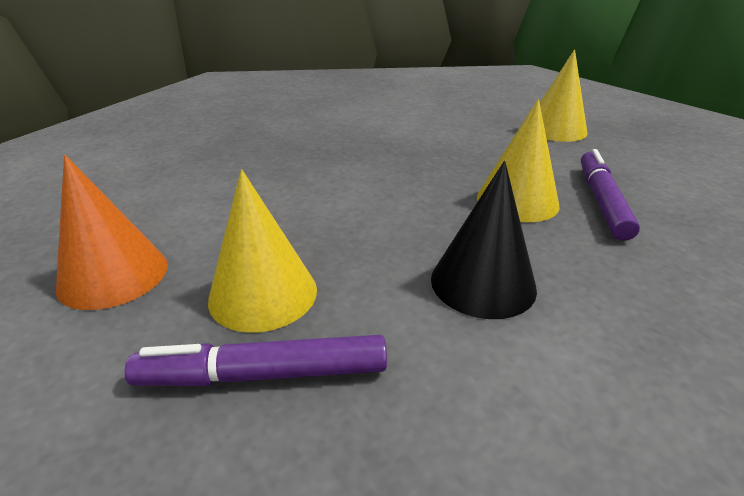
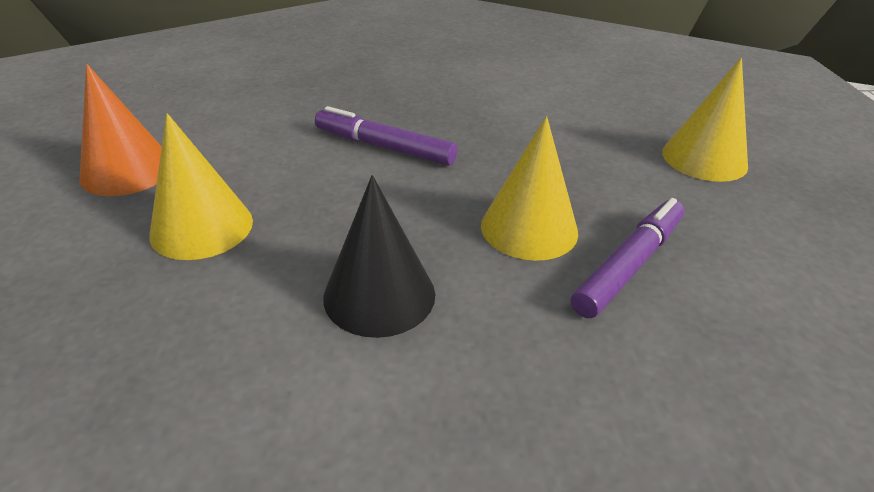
camera: 30 degrees right, 5 degrees up
purple marker [125,335,387,386] -> purple marker moved to [315,106,457,166]

